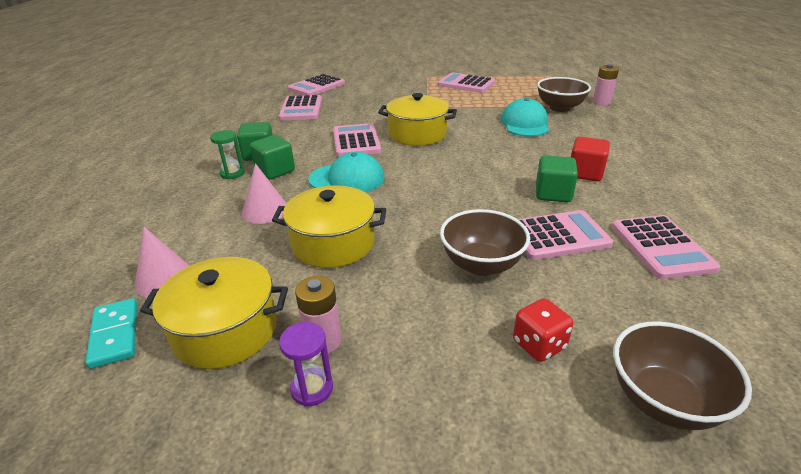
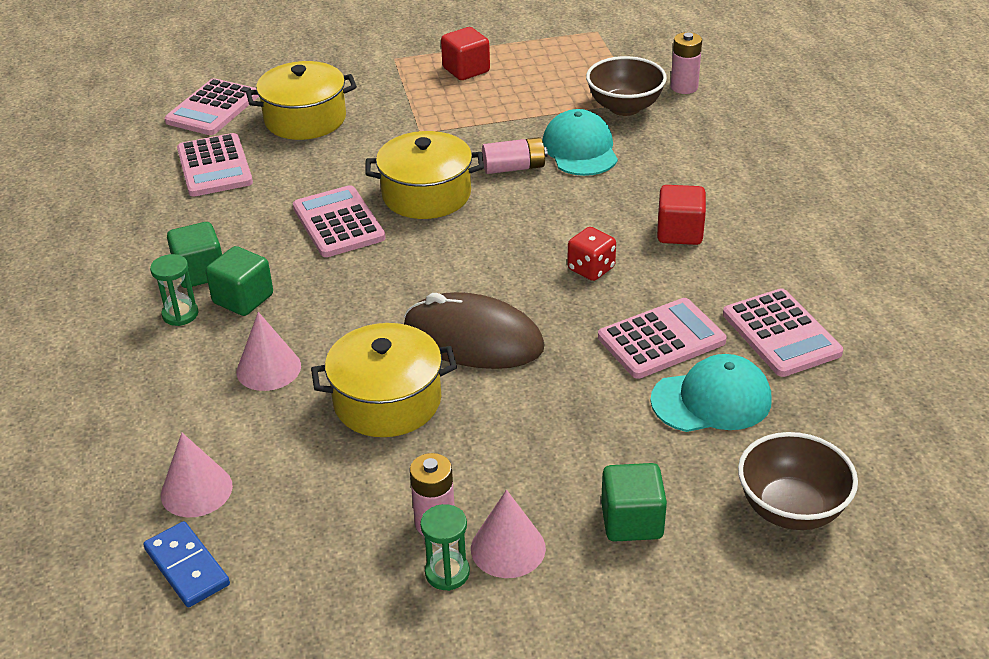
camera: 15 degrees left, 5 degrees up
turquoise domino [85,298,137,369] -> blue domino [143,521,230,607]
yellow pot [140,257,288,369] -> yellow pot moved to [246,61,357,140]
purple hourglass [279,322,333,407] -> green hourglass [420,504,470,591]
turquoise cap [308,152,384,192] -> turquoise cap moved to [650,354,772,432]
pink calculator [438,73,495,93] -> red cube [441,27,490,80]
brown bowl [440,209,530,276] -> none
red dice [513,298,573,362] -> red dice moved to [567,227,616,281]
green cube [536,155,578,202] -> green cube moved to [601,463,667,542]
none -> brown mouse [404,292,545,369]
none -> pink cone [471,490,546,578]
none -> pink battery [482,137,548,174]

